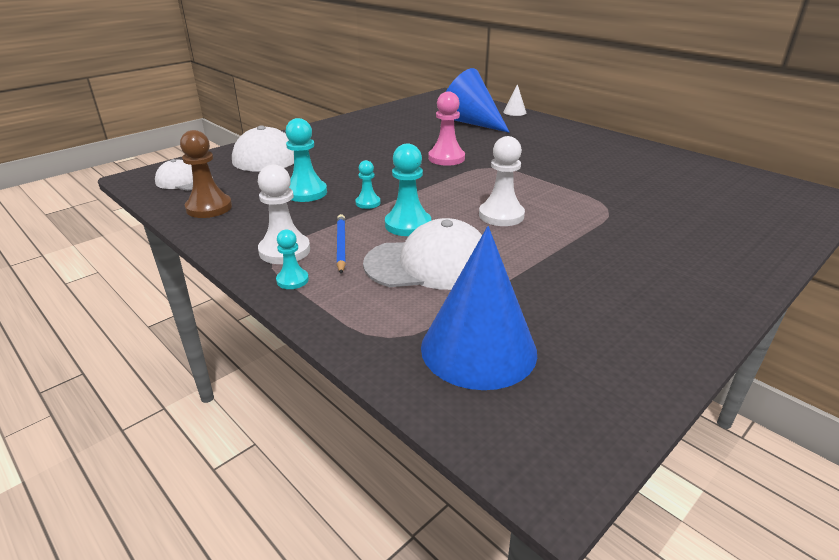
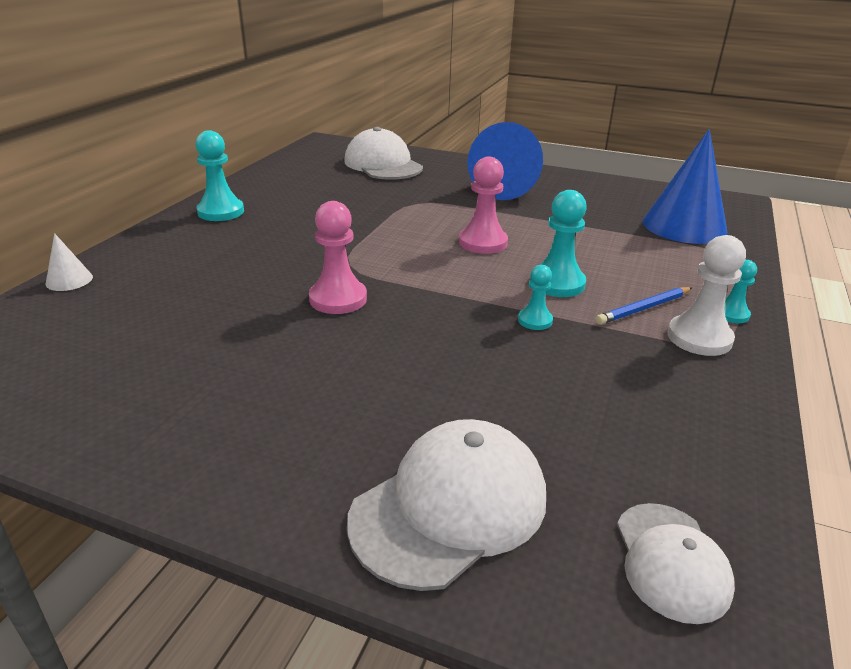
camera: 115 degrees left, 0 degrees up
brown pawn [180,130,232,218] -> none
turquoise pawn [285,118,327,202] -> turquoise pawn moved to [195,130,244,221]
white cap [363,218,482,290] -> white cap moved to [344,127,423,180]
blue cone [446,68,510,133] -> blue cone moved to [467,122,543,200]
white pawn [479,136,525,226] -> pink pawn [459,157,508,254]

